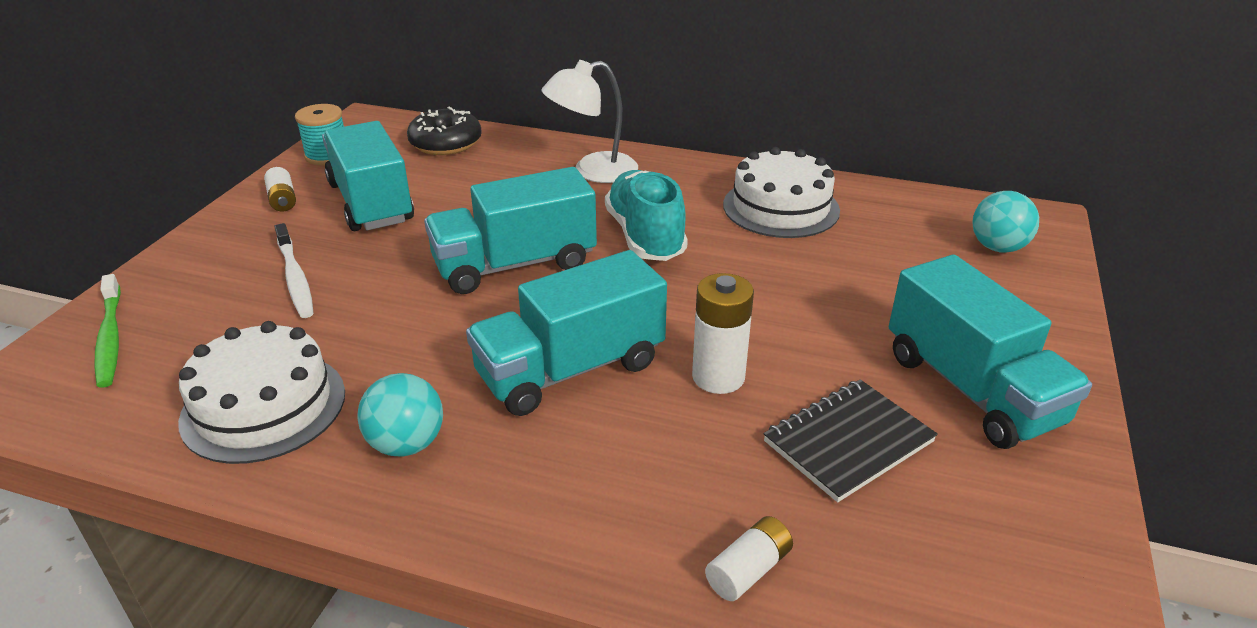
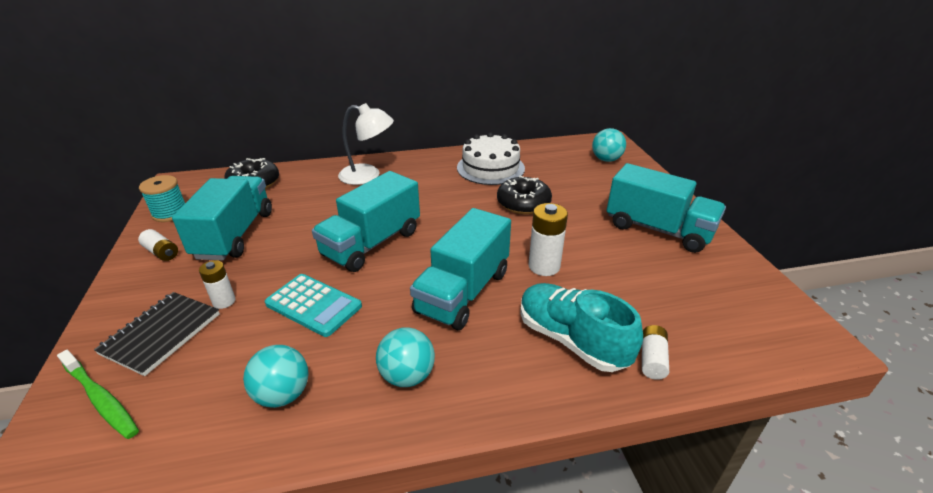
camera: 30 degrees left, 0 degrees up
white cake [178,321,345,464] -> turquoise ball [243,345,308,408]
white toothbrush [274,223,314,318] -> white battery [199,260,236,309]
turquoise truck [322,121,414,231] -> turquoise truck turned 60 degrees clockwise [172,176,272,261]
white lamp [542,60,638,183] -> white lamp turned 120 degrees counterclockwise [338,103,394,185]
turquoise shoe [605,170,688,261] -> turquoise shoe moved to [520,283,643,372]
black notebook [763,379,938,502] -> black notebook moved to [94,292,220,376]
none -> turquoise calculator [265,274,362,337]
none -> black donut [497,176,552,214]

